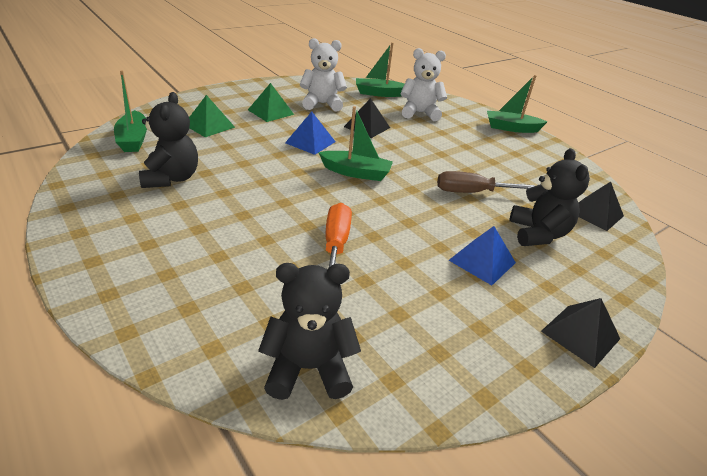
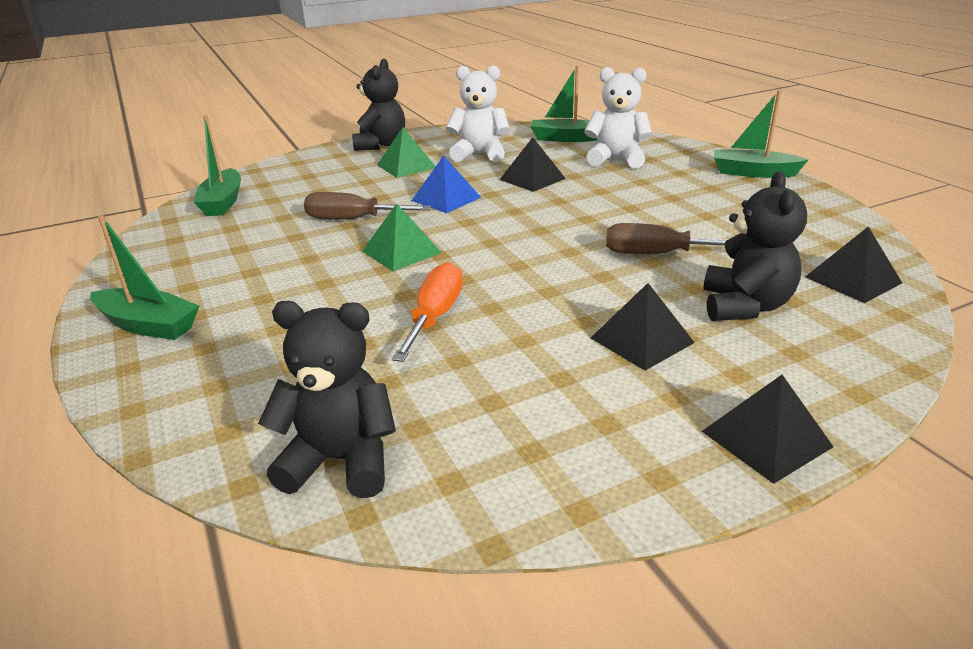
camera: 15 degrees right, 5 degrees down
black teddy bear [139,92,198,188] -> black teddy bear moved to [352,58,405,151]
green pyramid [189,95,235,137] -> green pyramid moved to [362,203,442,271]
green boat [318,106,393,181] -> green boat moved to [90,215,199,340]
blue pyramid [449,226,516,285] -> black pyramid [591,283,695,371]
none -> brown screwdriver [304,192,431,220]

